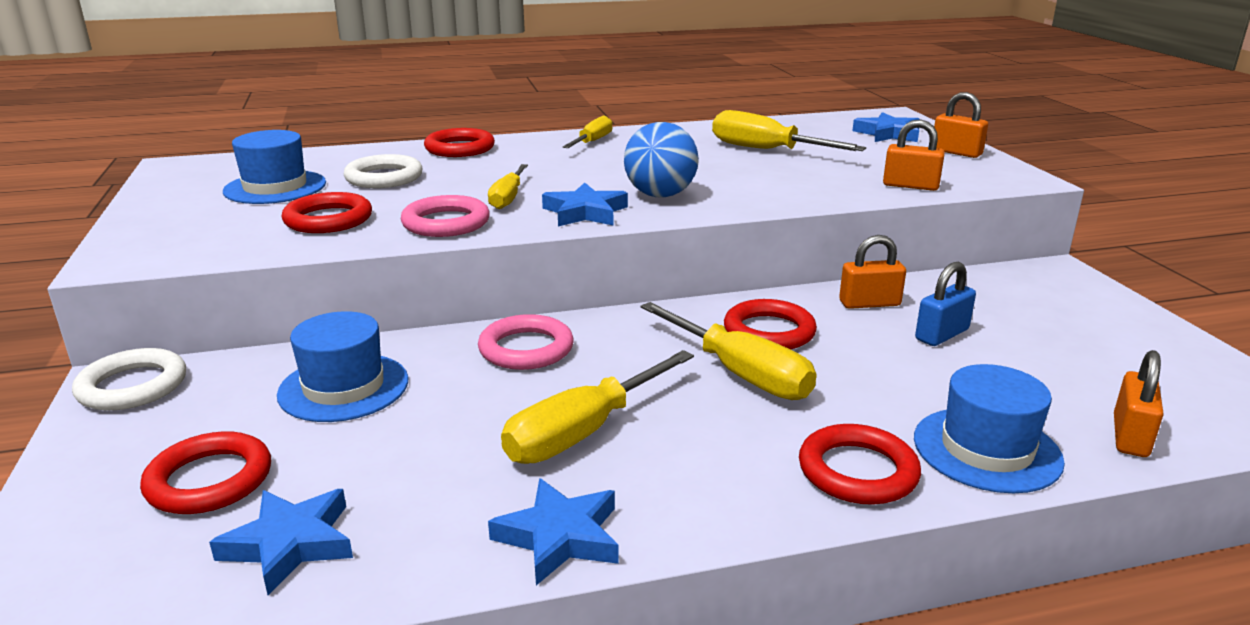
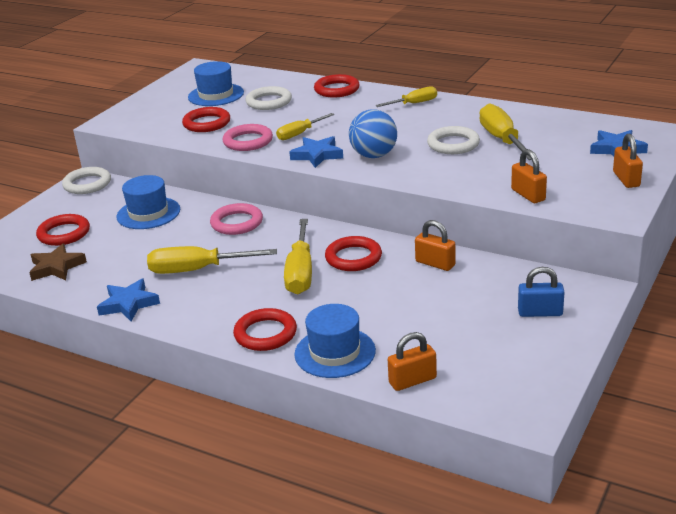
camera: 45 degrees right, 5 degrees up
blue star [209,489,353,595] -> brown star [29,244,87,281]
blue padlock [915,262,976,346] -> blue padlock moved to [518,267,564,317]
none -> white ring [427,126,480,154]

